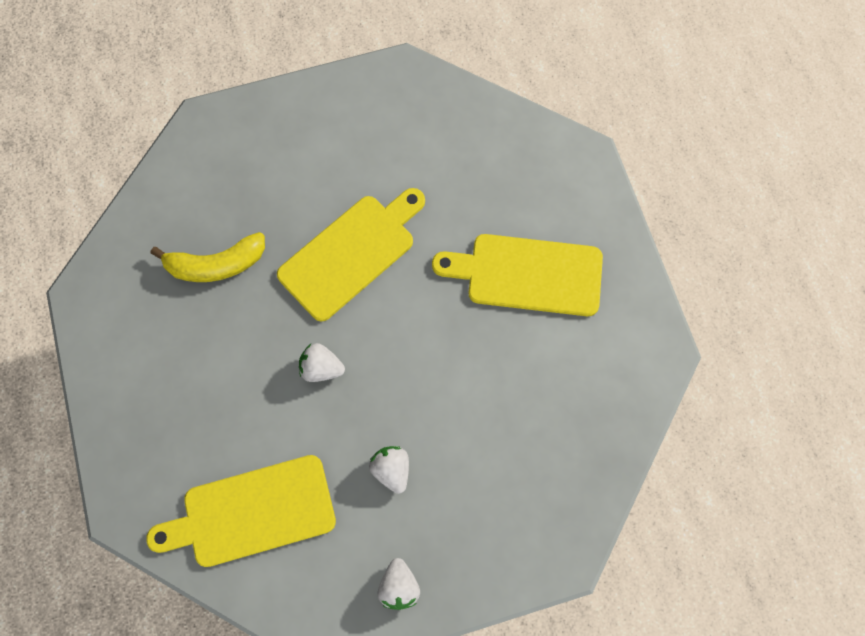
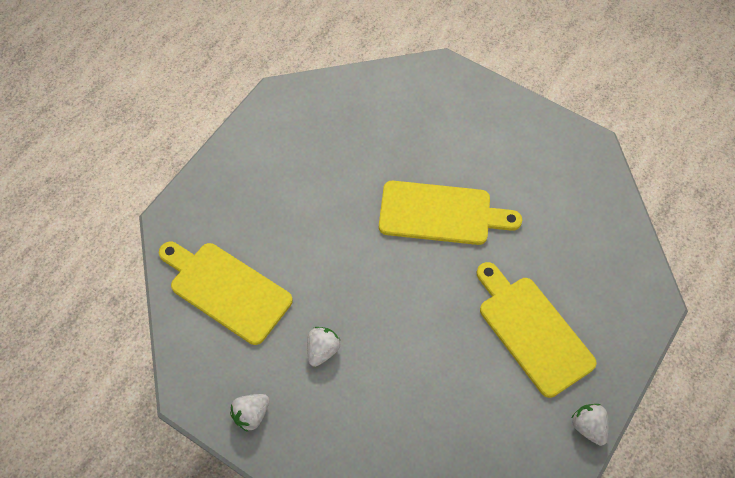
camera: 50 degrees right, 10 degrees down
yellow banana [151,232,265,282] -> none
white strawberry [299,343,345,382] -> white strawberry moved to [571,404,608,446]

